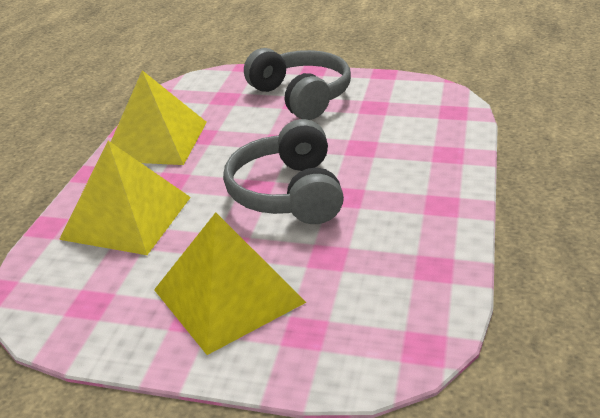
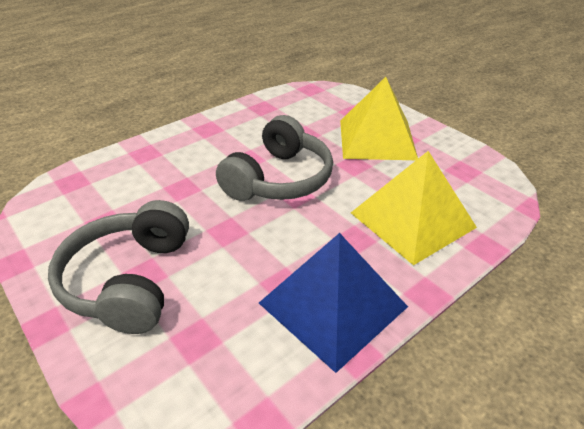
camera: 145 degrees left, 5 degrees up
yellow pyramid [111,70,207,165] -> blue pyramid [259,233,408,373]

